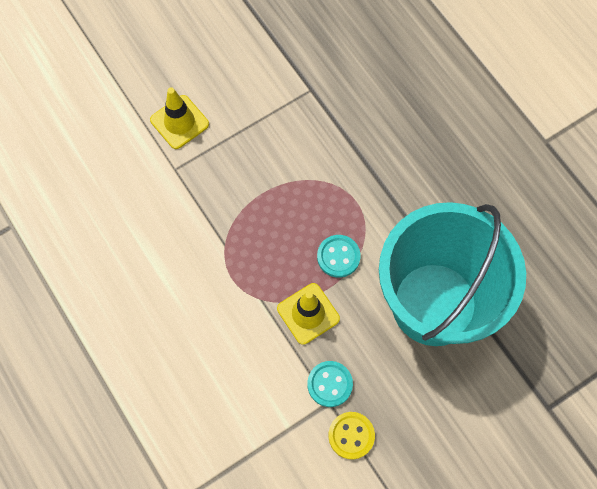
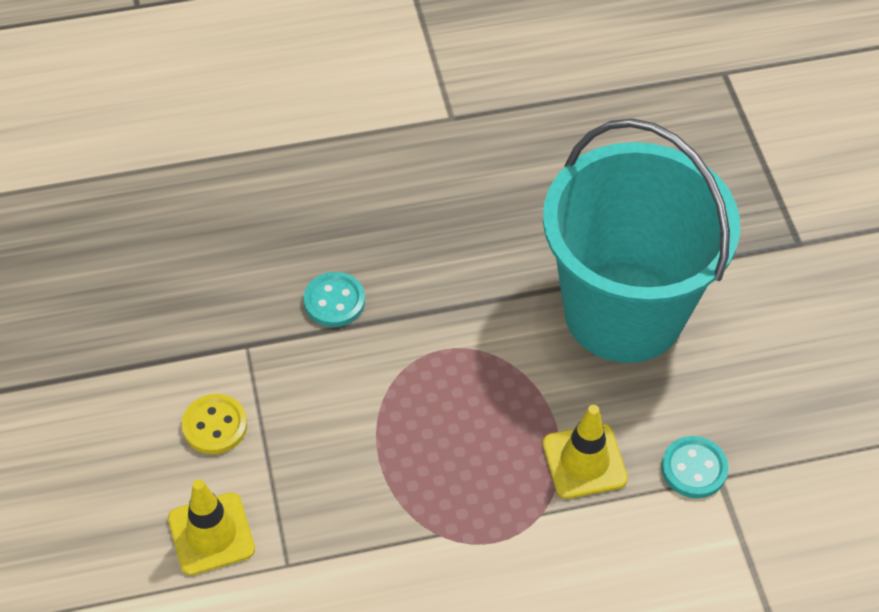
camera: 70 degrees left, 15 degrees down
turquoise button [317,235,361,278] -> turquoise button moved to [304,272,365,327]
yellow button [328,412,375,460] -> yellow button moved to [182,394,247,454]

